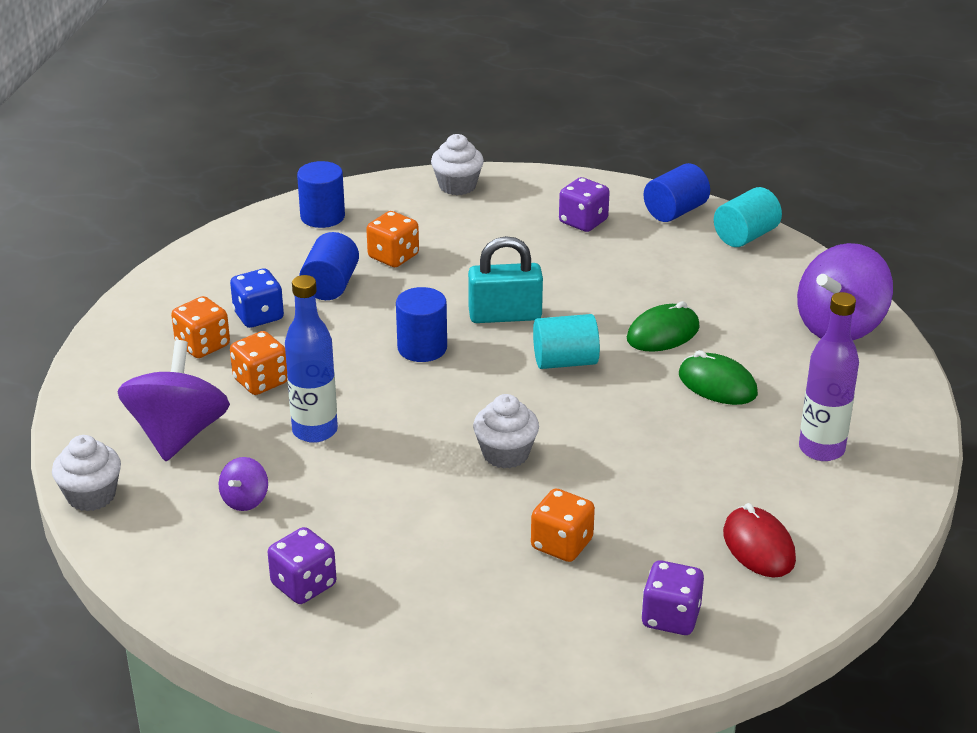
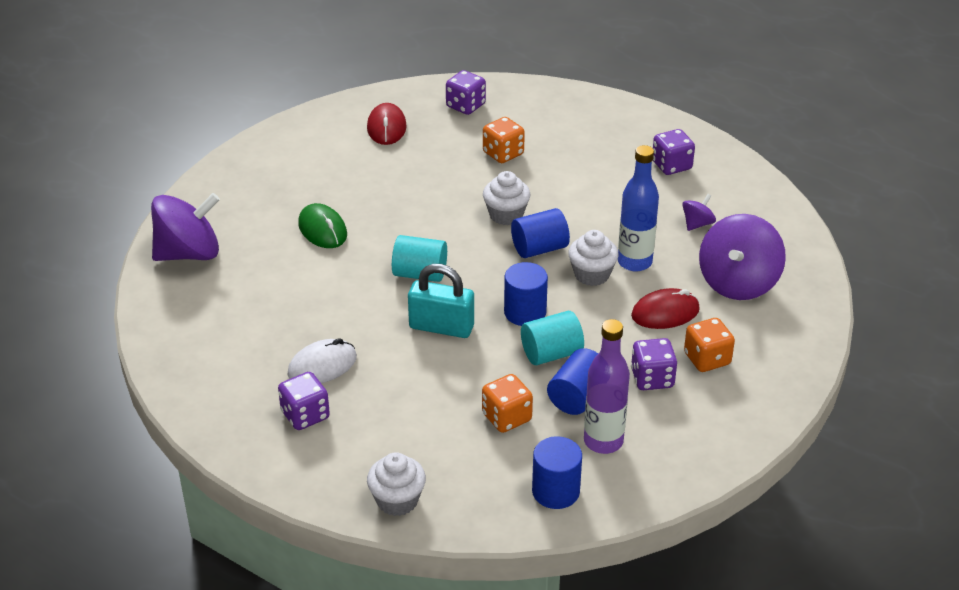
camera: 160 degrees left, 5 degrees up
white cupcake [52,435,121,511] -> white cupcake moved to [568,230,618,286]
blue dice [230,269,284,328] -> purple dice [631,338,677,390]
orange dice [230,331,287,395] -> red mouse [631,288,700,329]
green mouse [627,301,700,352] -> none
blue cylinder [643,163,710,222] -> blue cylinder moved to [511,208,570,258]
turquoise cylinder [714,187,782,247] -> turquoise cylinder moved to [521,311,584,365]
purple bottle [799,292,859,461] -> purple bottle moved to [584,319,630,454]
none -> white mouse [287,338,357,383]

